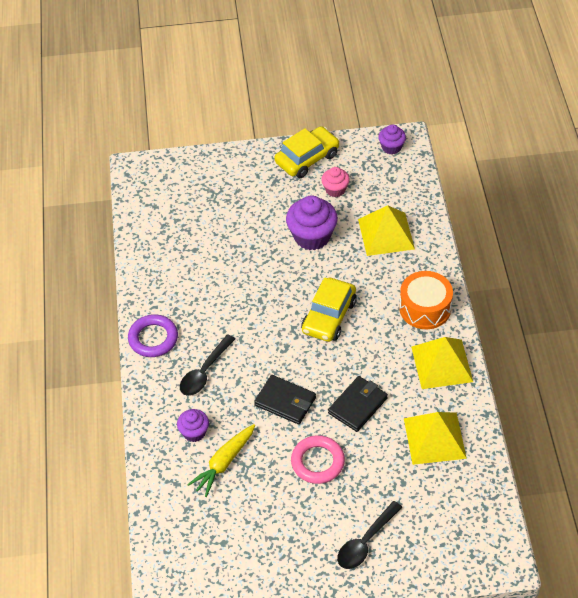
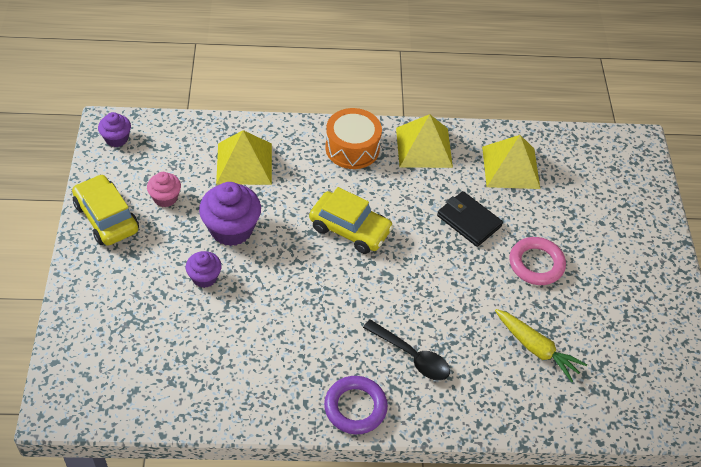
camera: 90 degrees left, 0 degrees up
purple cupcake [177,409,209,442] -> purple cupcake moved to [186,251,222,288]
black wallet [254,375,316,424] -> none
black spoon [337,501,402,569] -> none

